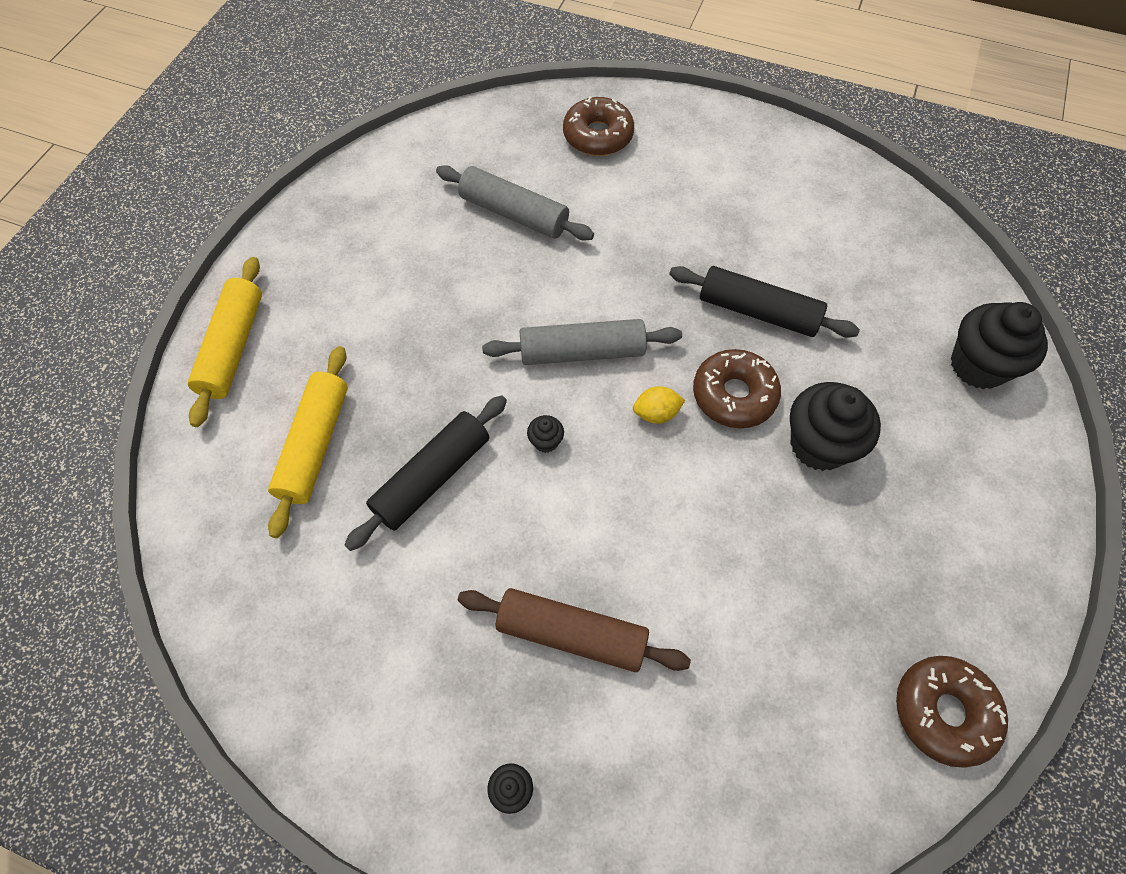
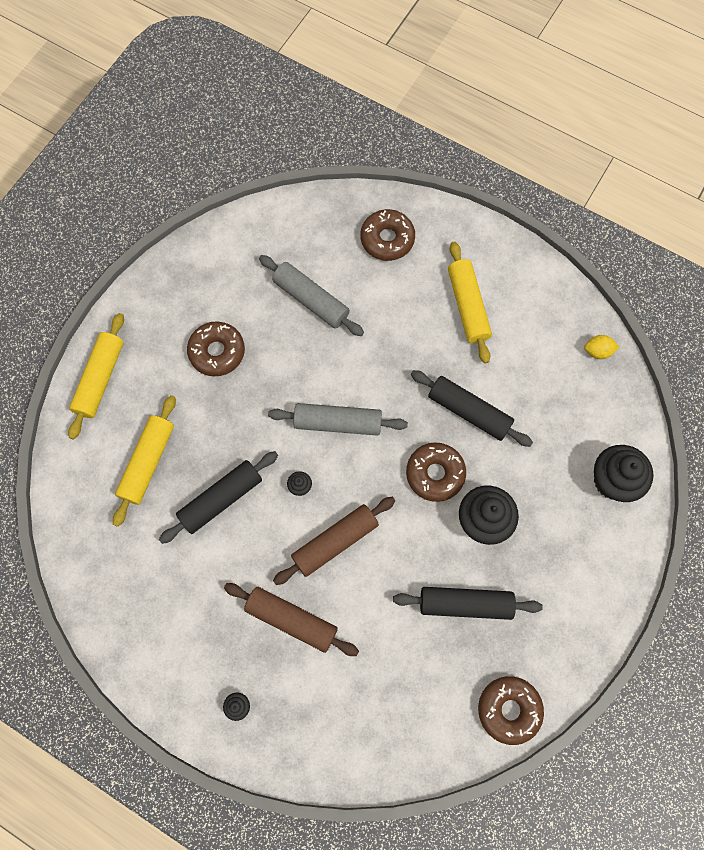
camera: 10 degrees right, 10 degrees up
yellow lemon [633,386,685,424] -> yellow lemon moved to [584,335,619,359]
none -> brown donut [187,321,245,376]
none -> brown rolling pin [273,497,395,585]
none -> black rolling pin [393,587,543,620]
none -> yellow rolling pin [448,241,492,364]

